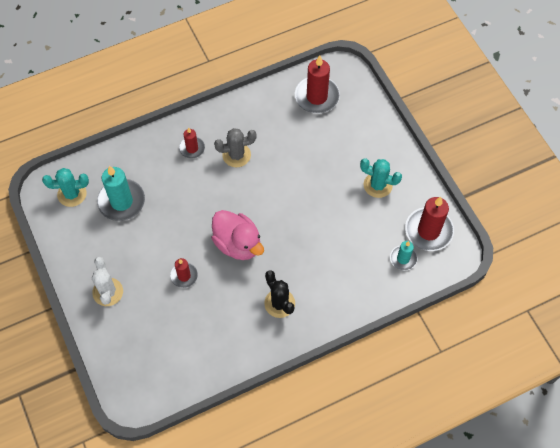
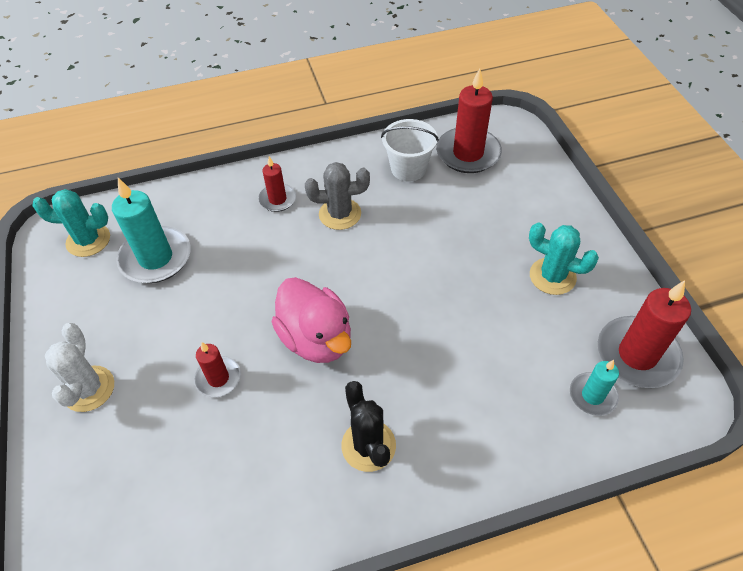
camera: 10 degrees right, 10 degrees down
none -> white bucket [381,119,439,181]

